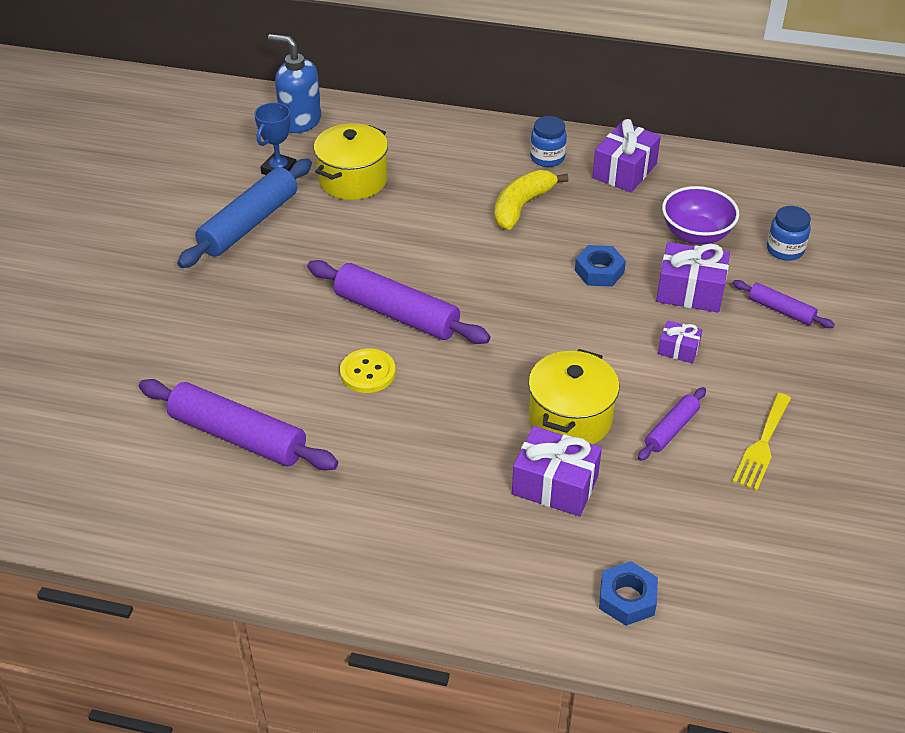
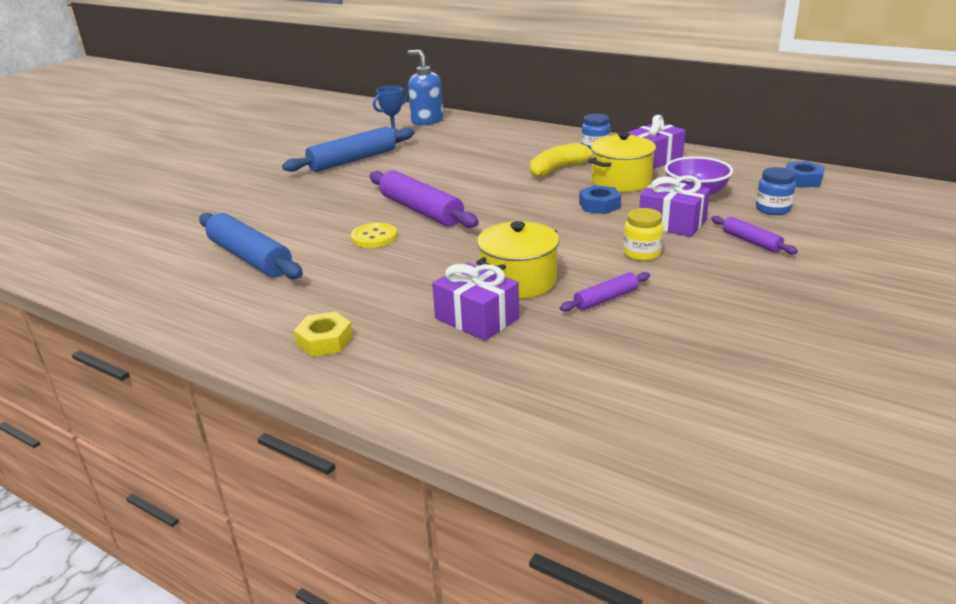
camera: 20 degrees right, 15 degrees down
purple rolling pin [139,379,338,471] -> blue rolling pin [199,213,303,279]
yellow pot [314,123,388,200] -> yellow pot moved to [588,132,656,192]
blue nut [599,561,658,626] -> blue nut moved to [785,161,825,188]
purple gift [658,321,702,363] -> yellow jar [623,208,663,261]
yellow fork [733,393,791,491] -> none
none -> yellow nut [294,312,353,357]

